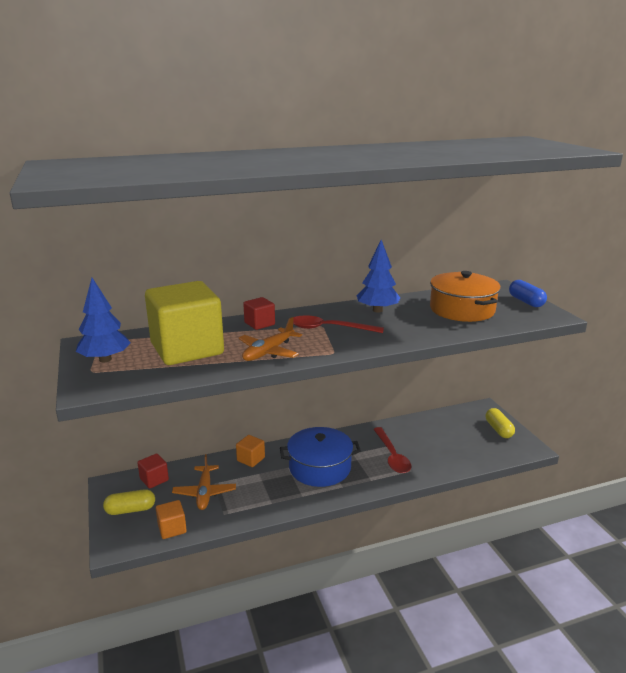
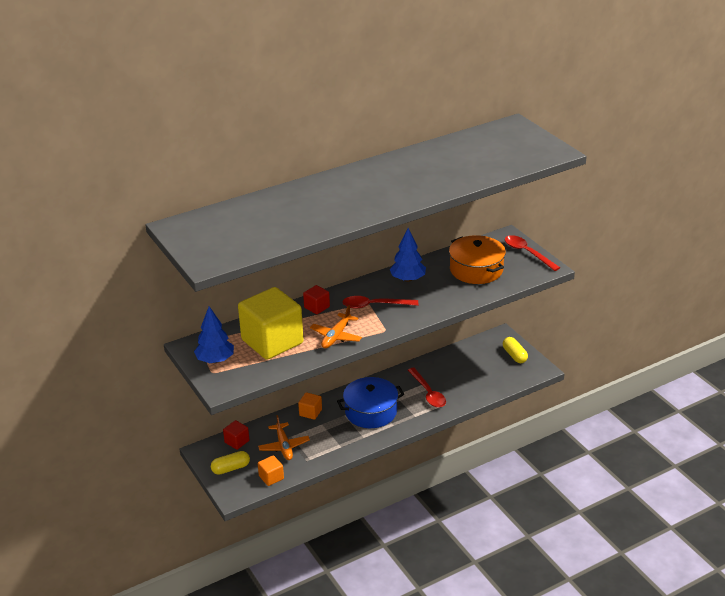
camera: 10 degrees left, 10 degrees up
blue capsule [509,280,547,307] -> red spoon [505,235,560,271]

